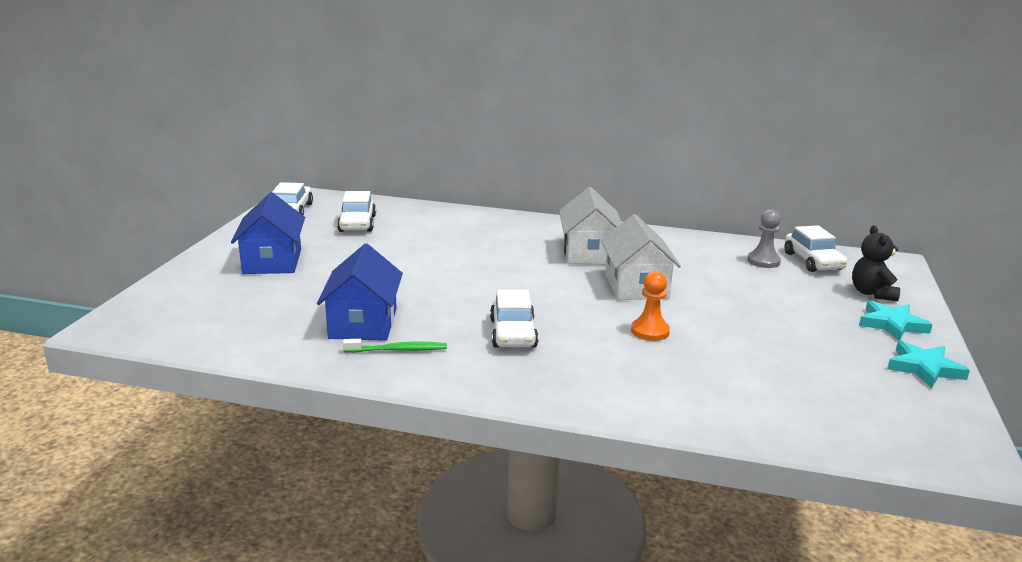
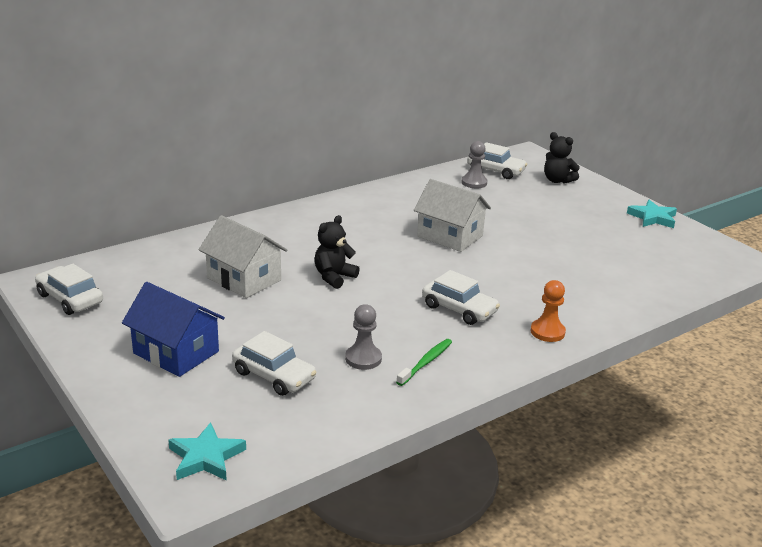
camera: 50 degrees left, 5 degrees up
blue house [317,243,403,341] -> grey pawn [345,304,382,370]
white car [337,191,376,232] -> white car moved to [232,331,317,396]
white house [559,187,622,264] -> white house moved to [198,215,287,298]
orange pawn [631,271,670,341] -> orange pawn moved to [531,280,566,342]
turquoise star [859,300,933,341] -> turquoise star moved to [168,422,246,481]
none -> black teddy bear [315,215,360,289]

